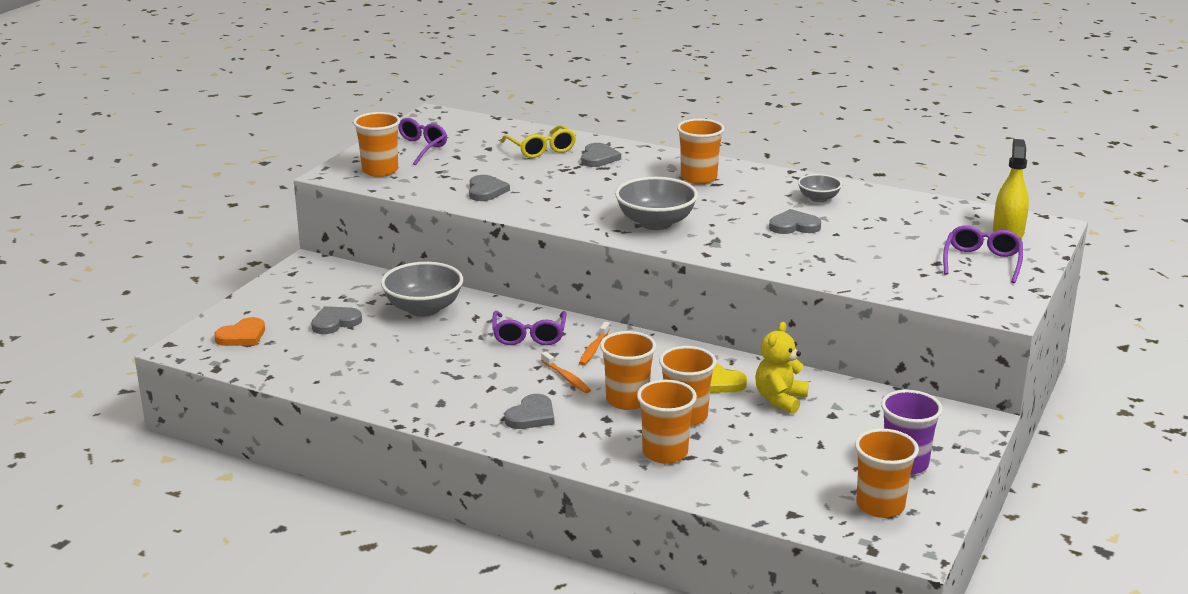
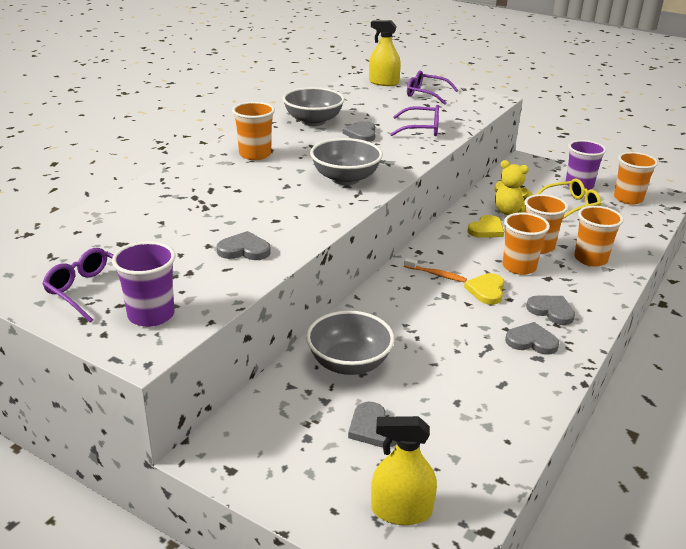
camera: 85 degrees left, 5 degrees up
orange heart [214,317,265,346] -> yellow spray bottle [371,416,437,525]
orange cup [353,112,400,177] -> purple cup [112,241,176,327]
purple glasses [492,311,567,345] -> purple glasses moved to [390,105,439,136]
yellow glasses [501,125,576,158] -> yellow glasses moved to [537,179,601,219]
orange toothbrush [541,351,591,393] -> yellow heart [464,273,504,305]
grey heart [581,143,621,167] -> grey heart moved to [505,322,559,355]
grey bowl [798,174,842,202] -> grey bowl [283,87,345,126], size x1.81

